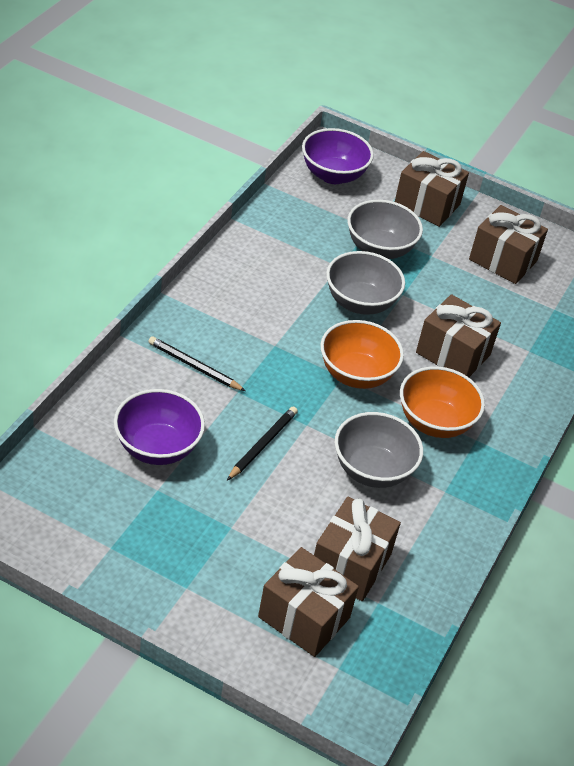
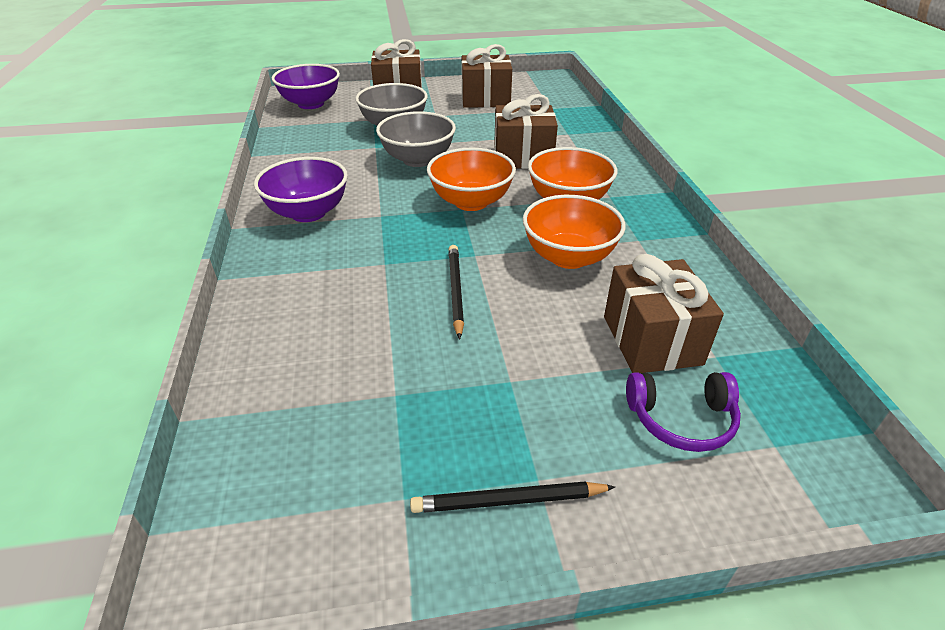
camera: 30 degrees left, 5 degrees down
purple bowl [114,389,205,465] -> purple bowl moved to [254,157,348,222]
black pencil [148,336,246,391] -> black pencil moved to [410,481,615,513]
brown gift [258,547,359,657] -> purple headphones [626,372,741,452]
grey bowl [335,412,423,488] -> orange bowl [523,195,626,269]

